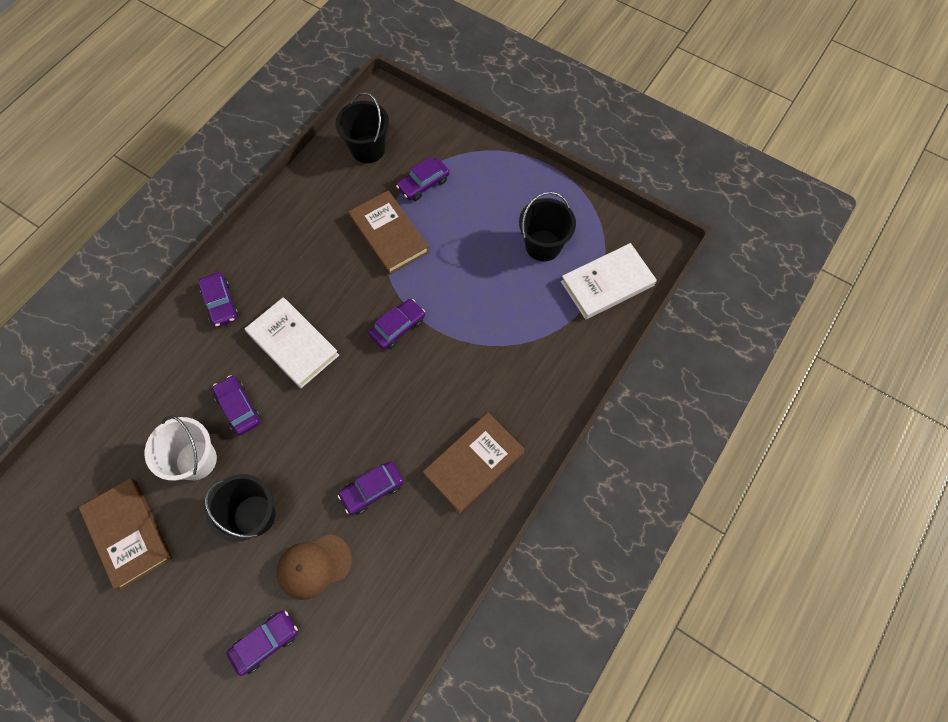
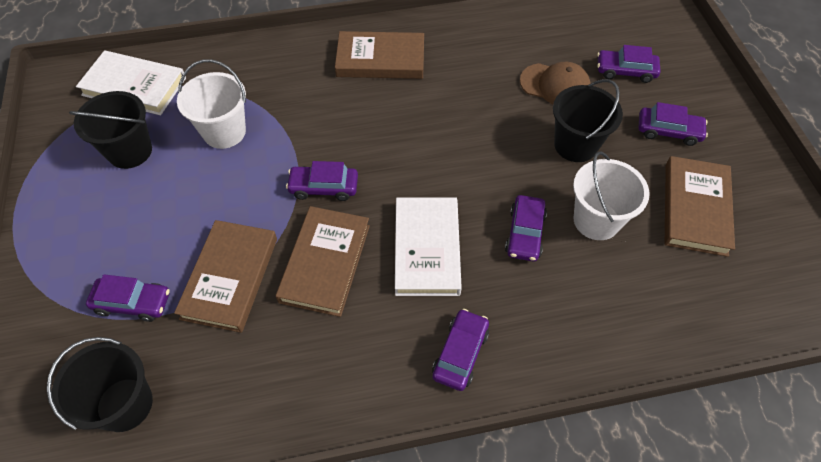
camera: 135 degrees left, 10 degrees down
purple car [338,461,404,515] -> purple car moved to [639,102,708,146]
none -> white bucket [177,59,246,149]
none -> brown book [276,206,370,317]

